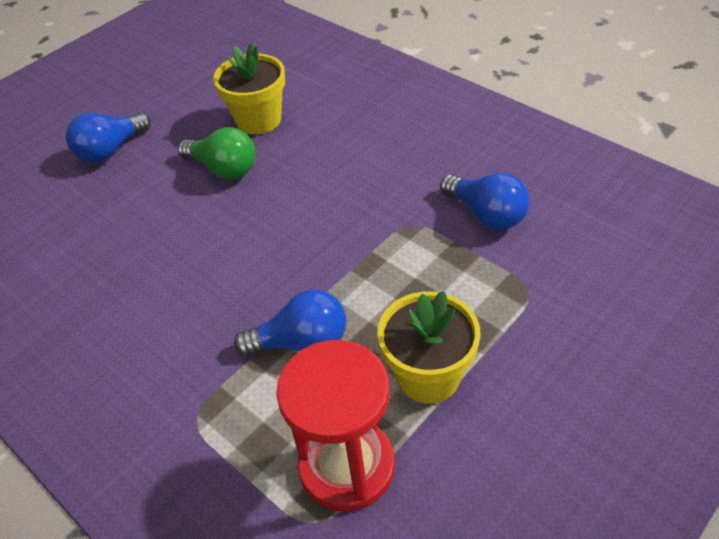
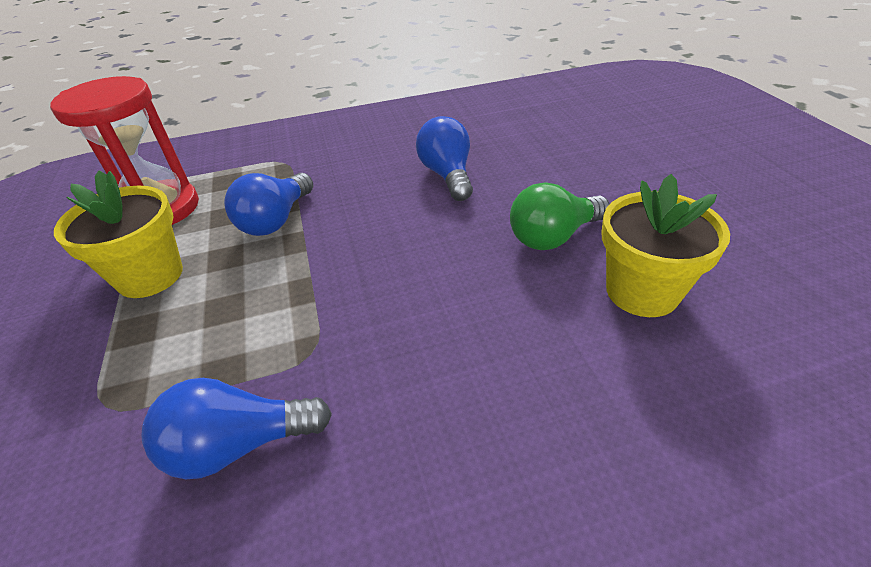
camera: 120 degrees right, 5 degrees down
blue light bulb [66,112,151,163] -> blue light bulb moved to [416,116,473,201]

